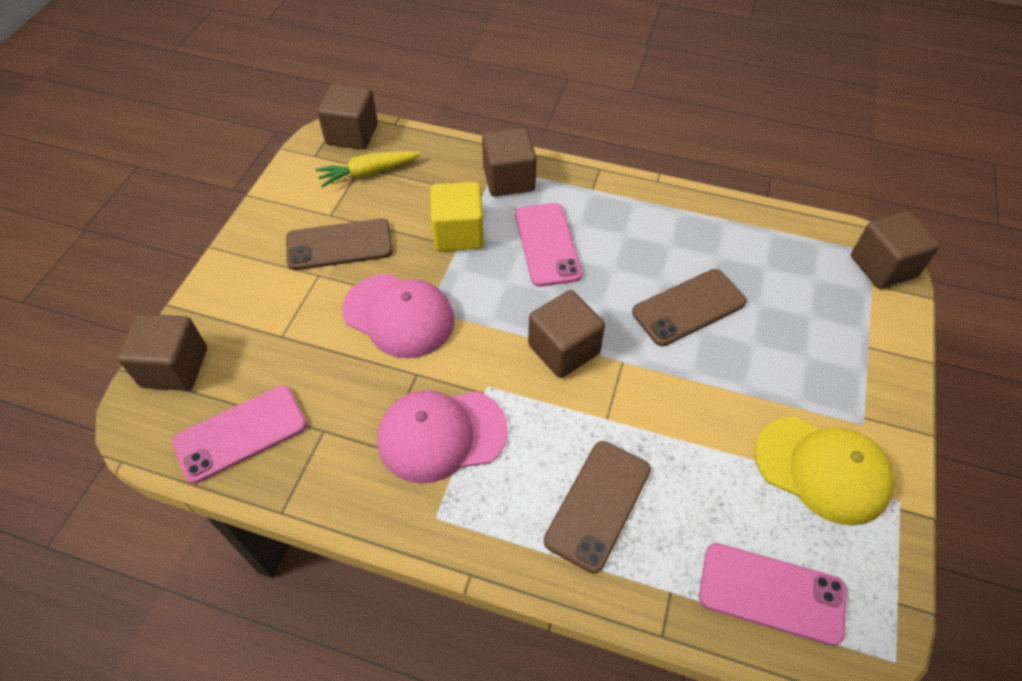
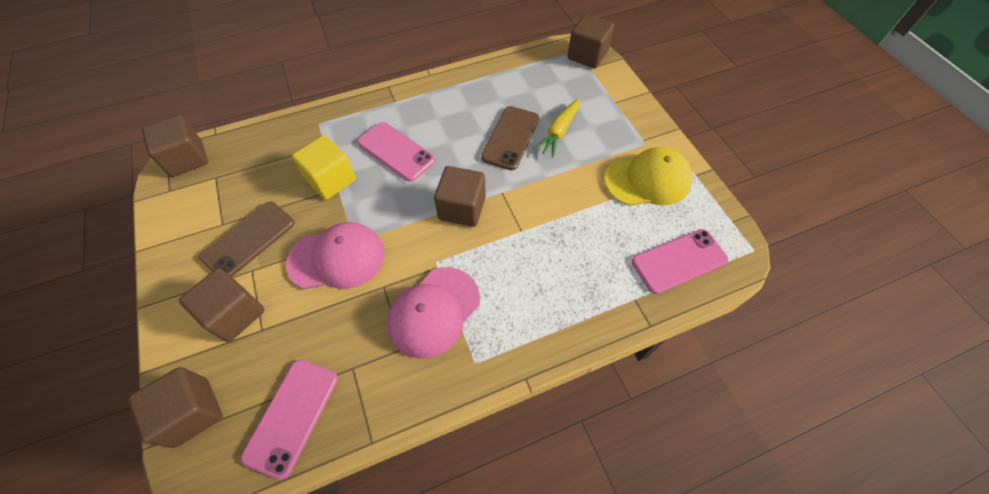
camera: 40 degrees left, 5 degrees up
yellow carrot [315,151,421,187] -> yellow carrot moved to [534,98,580,158]
brown cube [482,128,537,196] -> brown cube moved to [179,268,265,342]
brown phone [544,441,651,573] -> none

